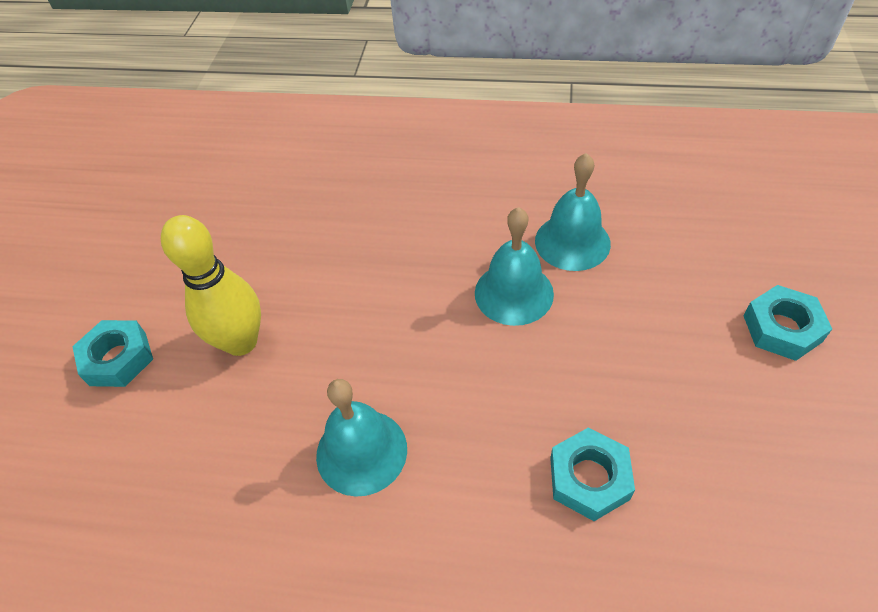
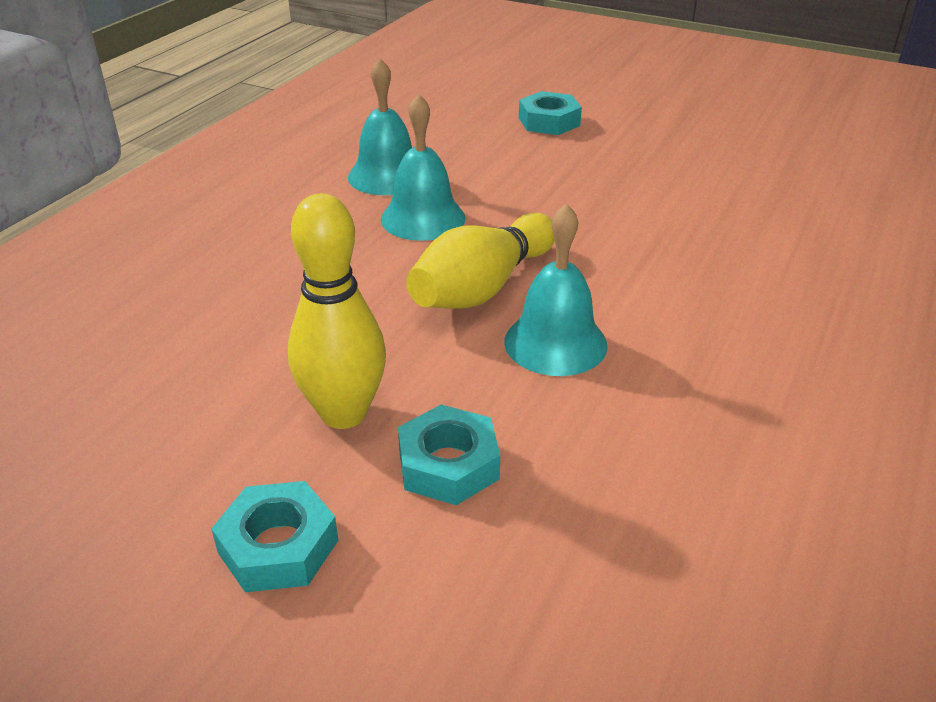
camera: 75 degrees left, 15 degrees down
turquoise nut [550,428,635,521] -> turquoise nut moved to [398,404,500,505]
none -> yellow bowling pin [406,212,555,309]

